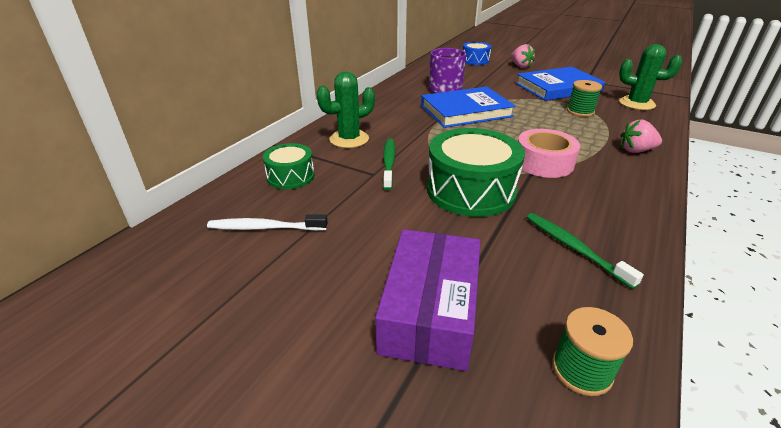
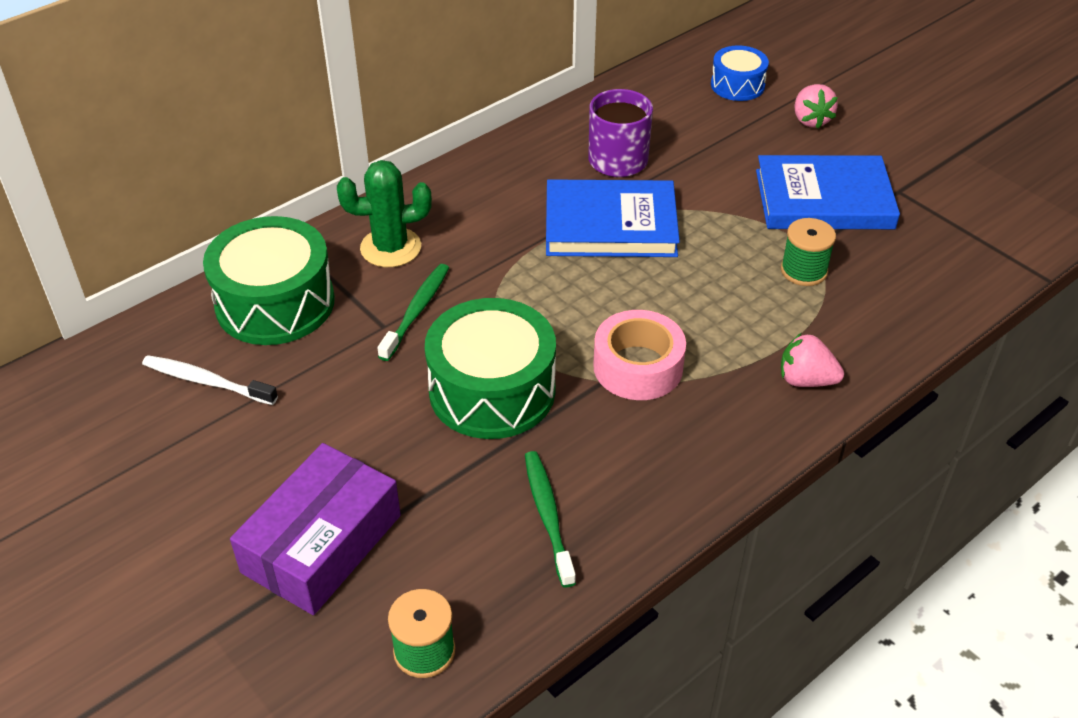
camera: 20 degrees right, 10 degrees up
green drum [263,143,315,189] -> green drum [203,216,335,345], size x1.79
green cactus [619,44,682,110] -> none

